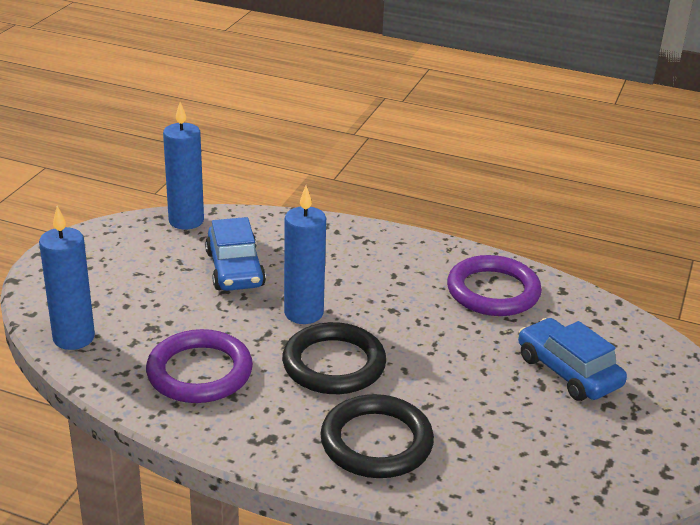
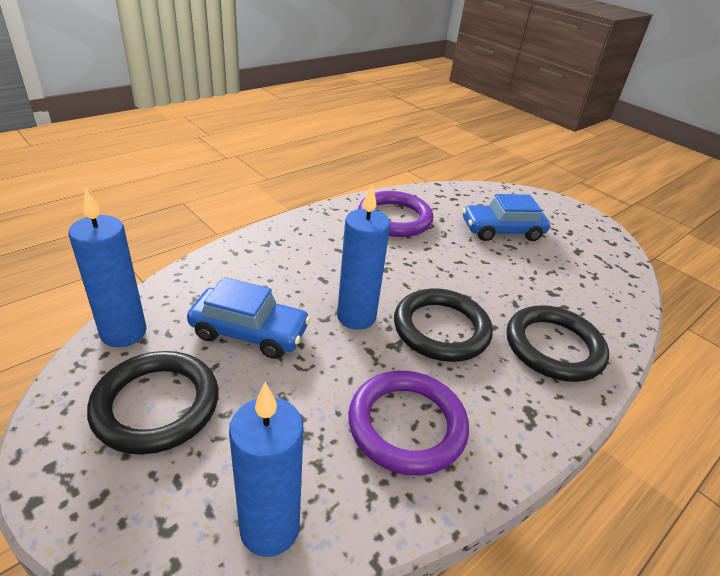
camera: 65 degrees left, 5 degrees up
none -> black ring [87,351,219,455]

